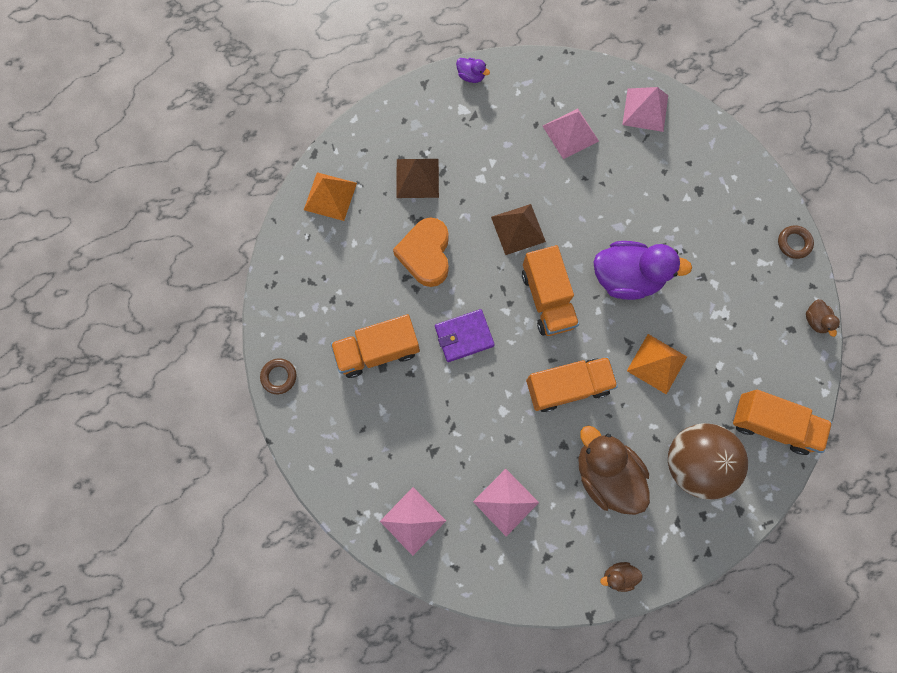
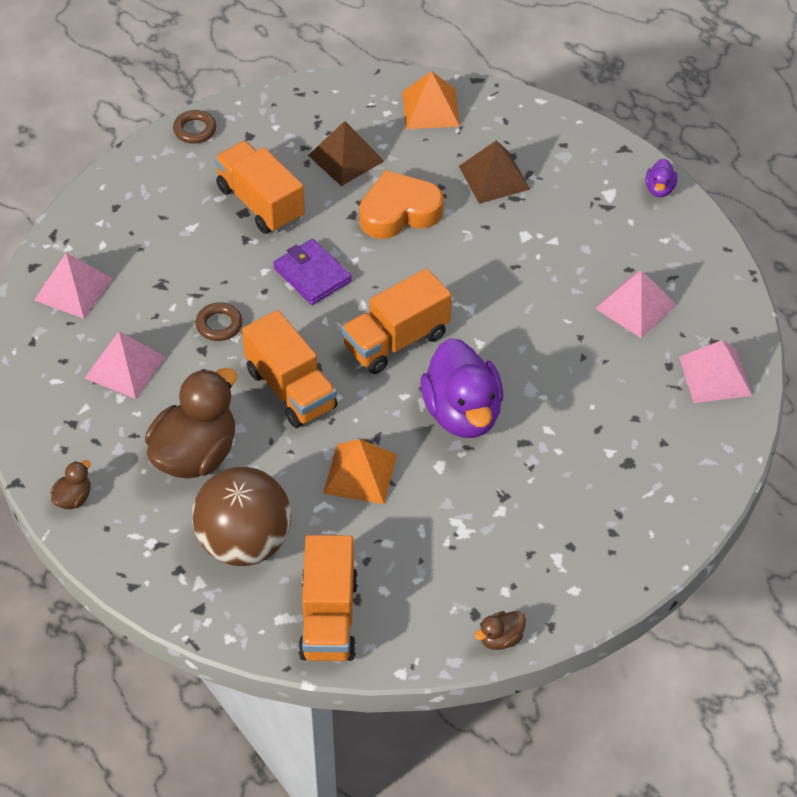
camera: 70 degrees right, 25 degrees down
brown pyramid [491,204,546,255] -> brown pyramid moved to [308,121,384,186]
brown duck [600,562,643,592] -> brown duck turned 60 degrees clockwise [51,460,91,509]
brown ring [778,225,814,259] -> brown ring moved to [195,302,243,341]

